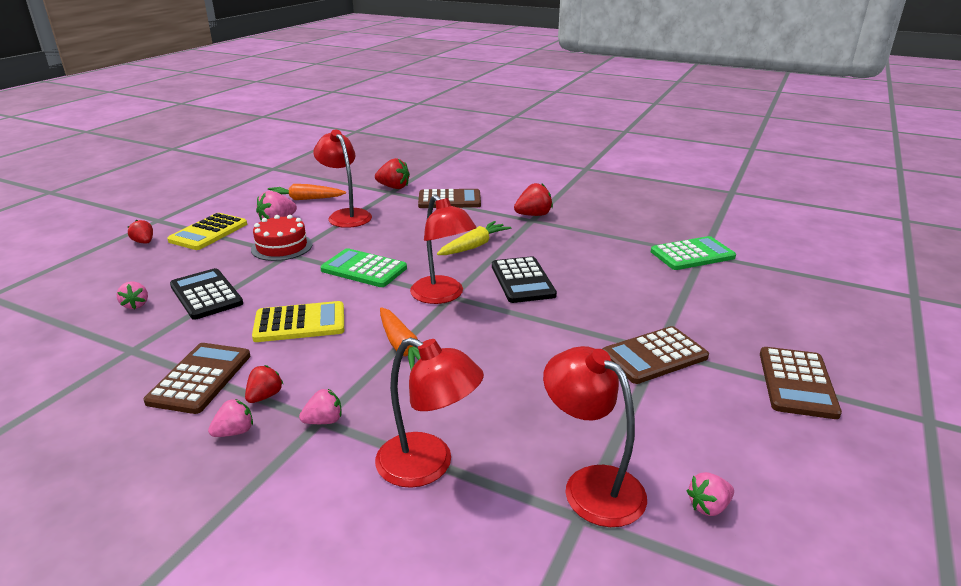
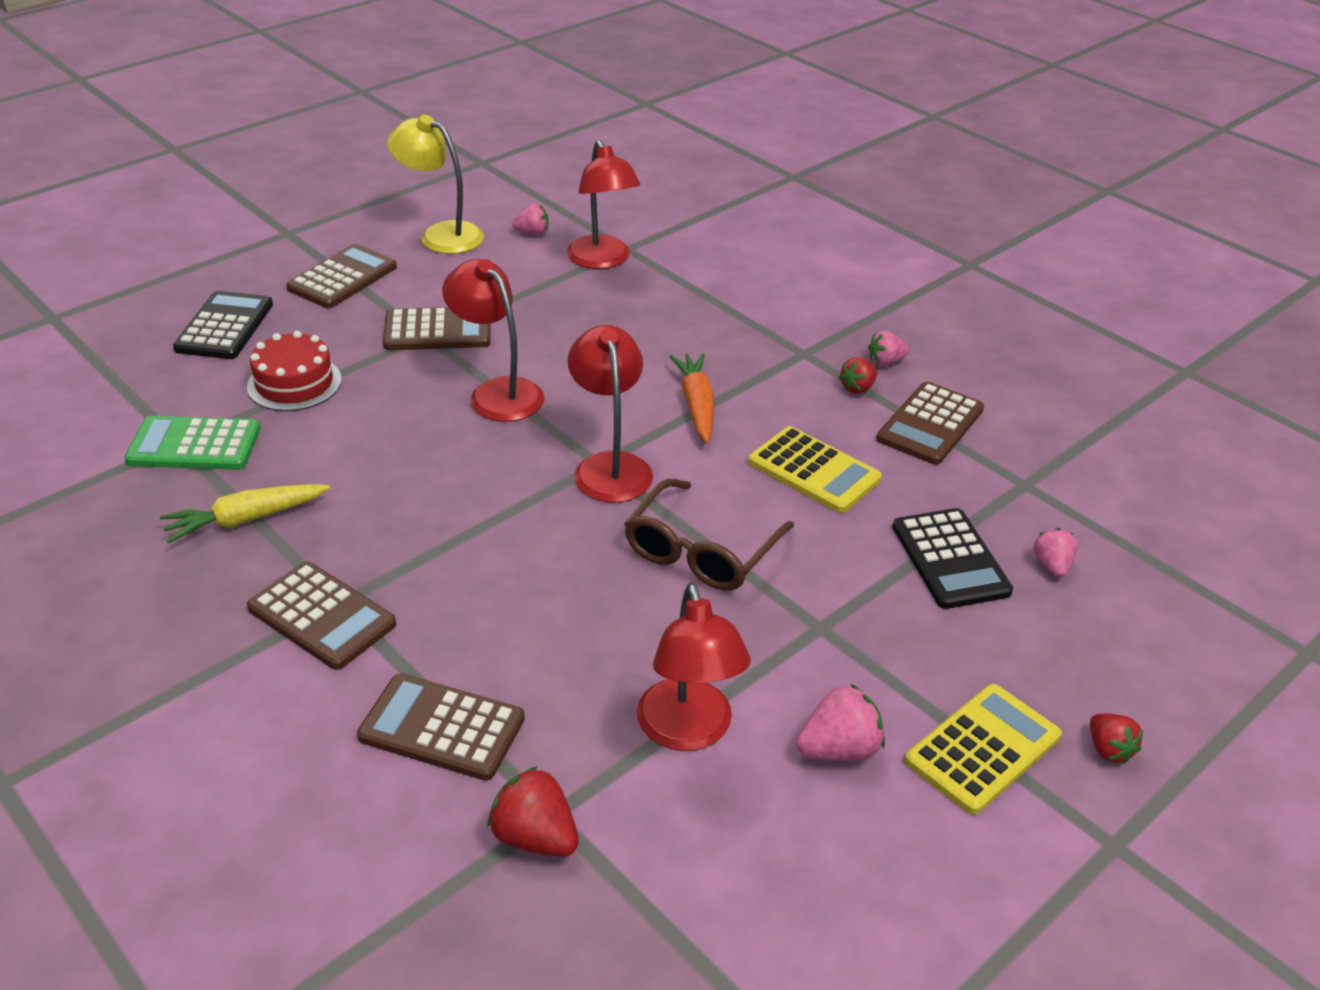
camera: 160 degrees left, 10 degrees up
red cake [251,215,313,261] -> red cake moved to [247,331,342,411]
yellow calculator [252,301,344,342] -> yellow calculator turned 150 degrees counterclockwise [748,426,882,513]
orange carrot [268,184,346,200] -> none
pink strawberry [299,389,342,424] -> none
green calculator [320,248,407,287] -> brown glasses [624,479,794,591]
red lamp [375,337,484,488] -> red lamp moved to [442,259,544,422]
yellow carrot [437,221,511,255] -> yellow carrot moved to [160,484,330,543]
black calculator [492,256,557,303] -> black calculator moved to [173,291,273,359]
red strawberry [514,183,553,216] -> brown calculator [247,562,396,670]
none -> yellow lamp [387,115,484,254]

